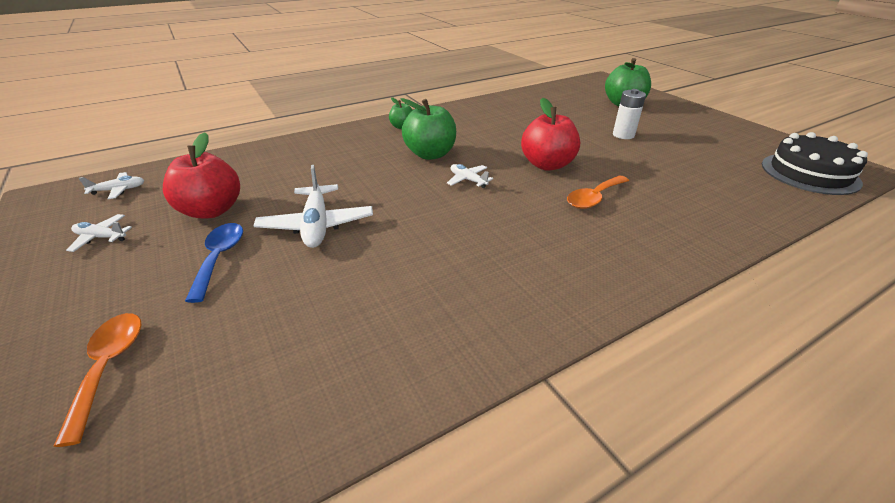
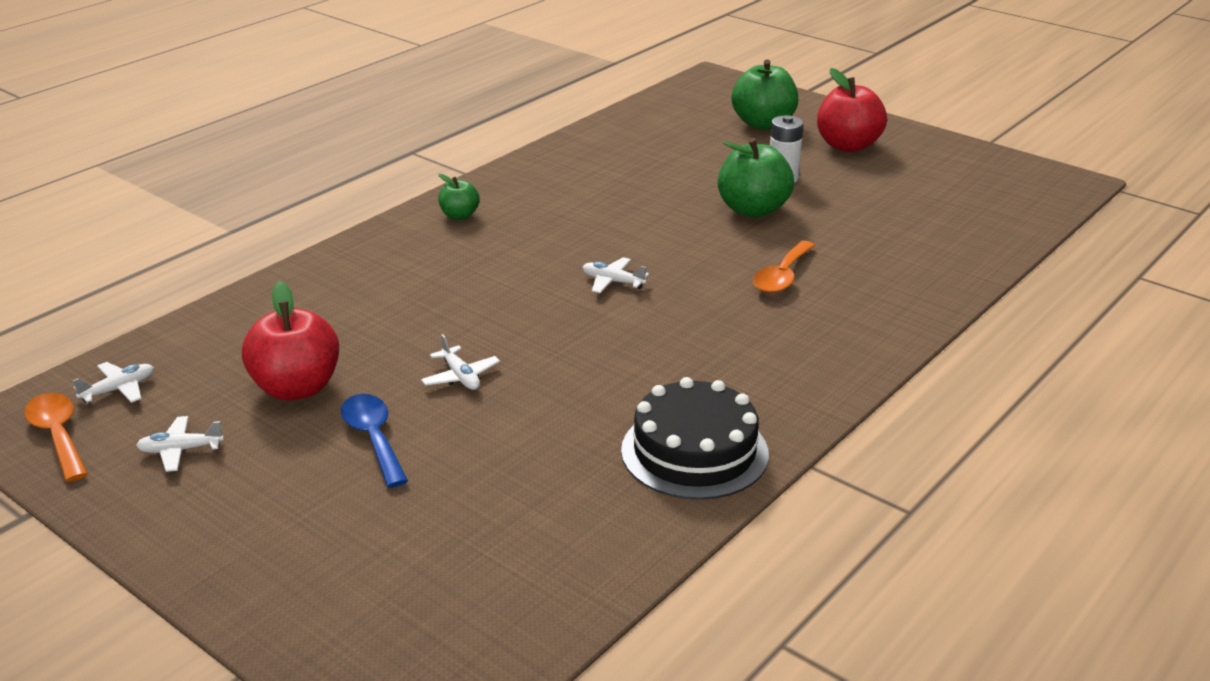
camera: 20 degrees left, 5 degrees down
orange spoon [53,313,142,447] -> orange spoon moved to [24,393,88,482]
white plane [254,165,373,248] -> white plane [421,334,500,390], size x0.54
green apple [401,98,456,160] -> green apple moved to [718,138,794,218]
red apple [521,98,580,171] -> red apple moved to [817,68,887,152]
black cake [762,132,868,195] -> black cake moved to [621,377,769,500]

